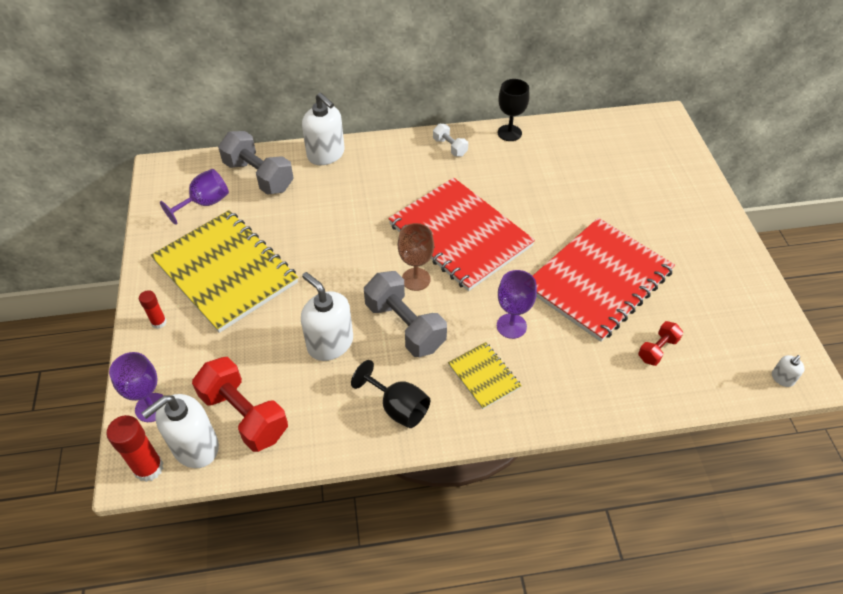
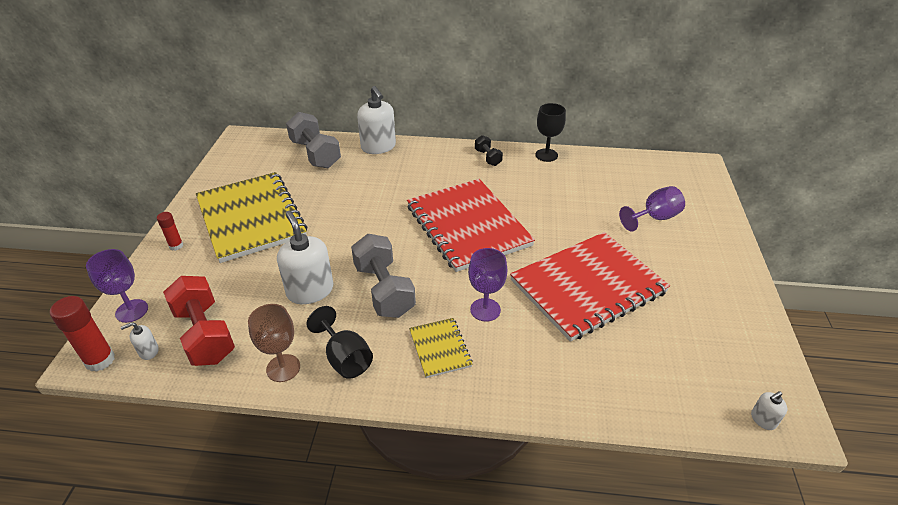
camera: 15 degrees right, 10 degrees down
white soap dispenser [142,394,219,468] -> white soap dispenser [121,322,159,360], size x0.45
purple goblet [160,169,229,225] -> purple goblet moved to [619,186,685,232]
brown goblet [398,223,434,291] -> brown goblet moved to [248,304,300,382]
white dumbbell [433,124,468,156] -> black dumbbell [475,135,503,166]
red dumbbell [638,321,683,366] -> none

